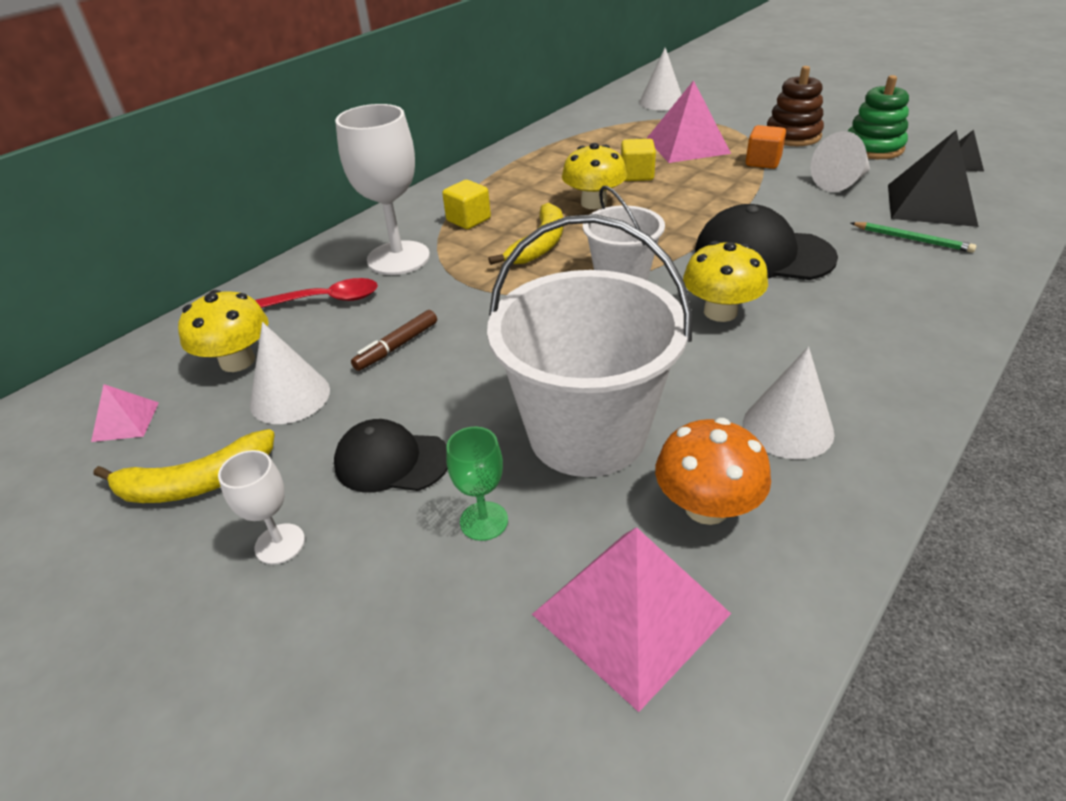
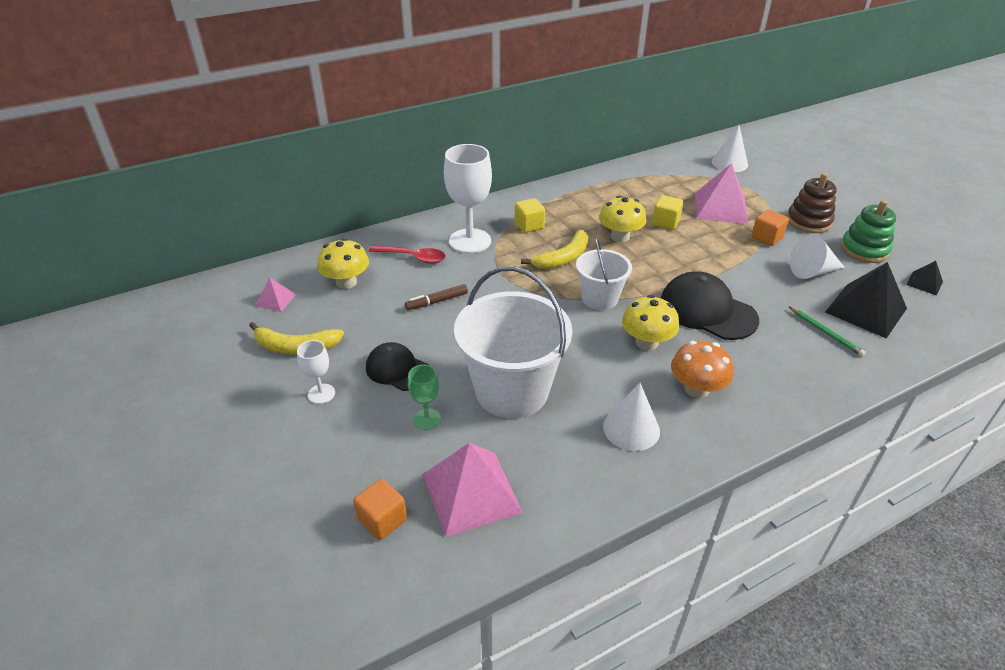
camera: 20 degrees right, 0 degrees up
white cone [250,322,330,424] -> none
orange mushroom [655,418,771,525] -> orange mushroom moved to [671,341,733,398]
none -> orange cube [353,479,407,540]

